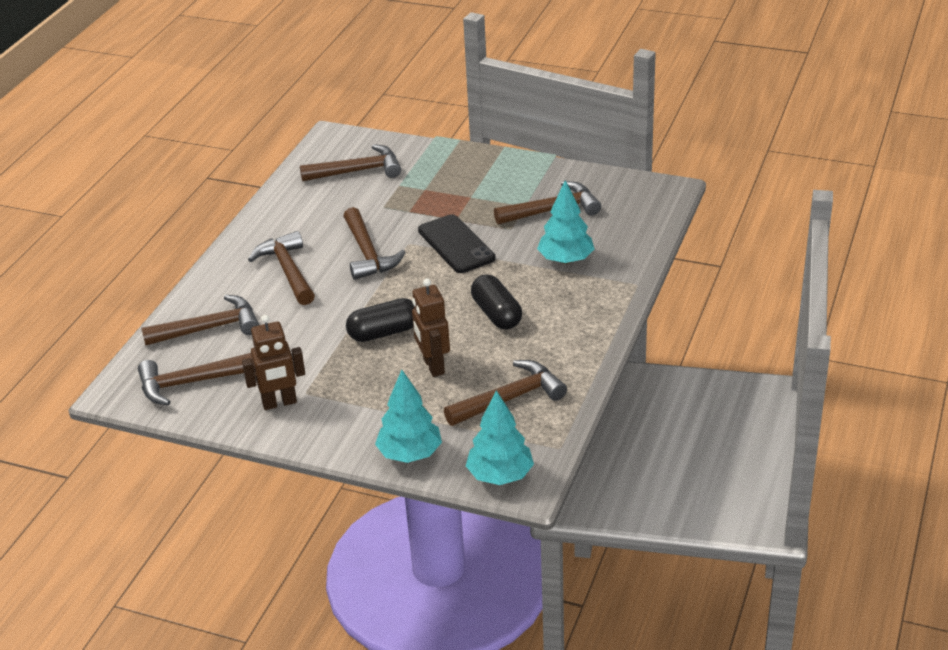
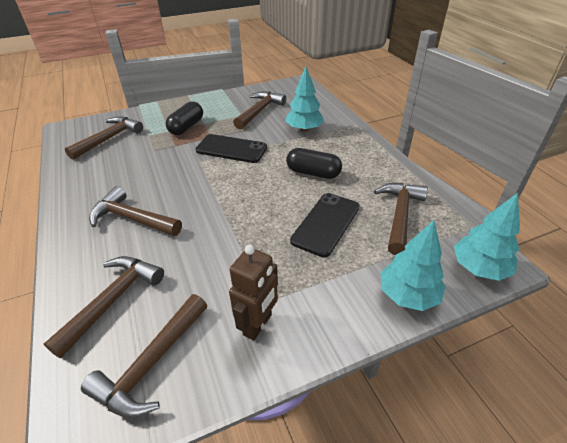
camera: 45 degrees left, 5 degrees up
brown hammer [343,207,406,280] -> none
black capsule [346,298,414,342] -> black capsule moved to [166,101,203,135]
brown robot [412,278,450,377] -> black phone [290,193,360,258]

